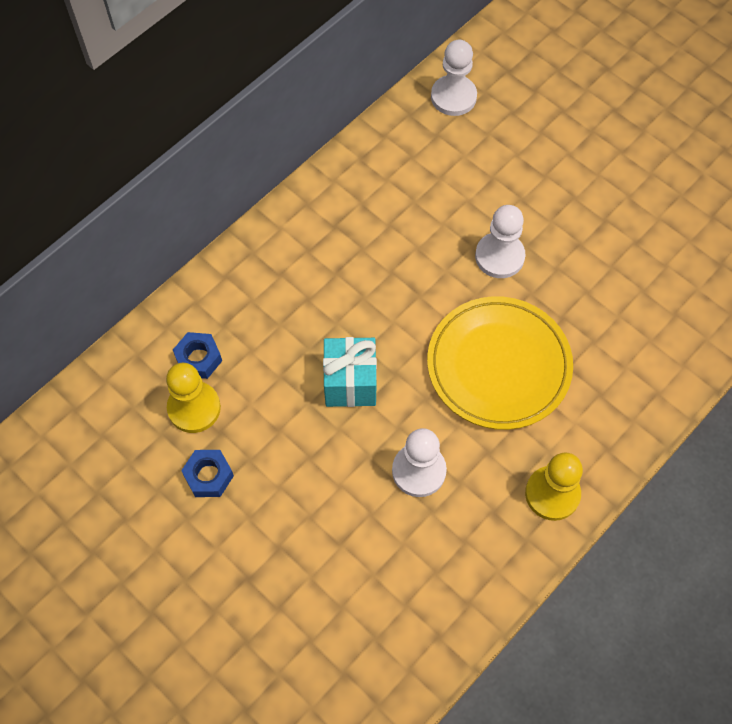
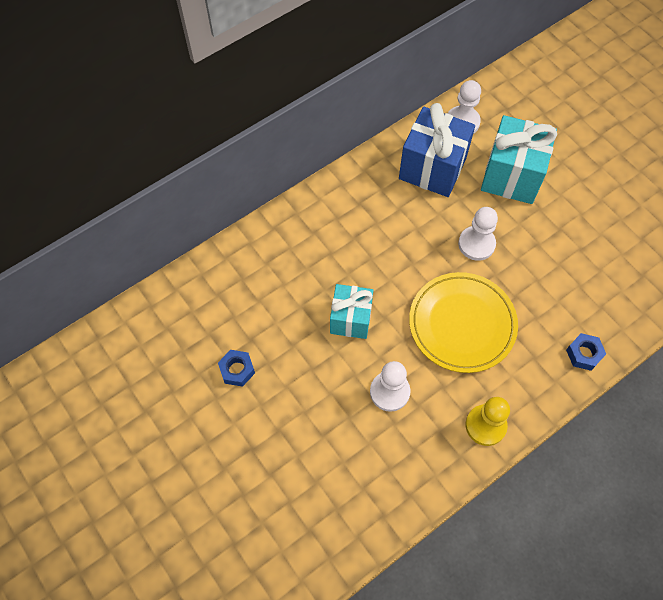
camera: 10 degrees right, 0 degrees up
yellow pawn [166,363,221,433] -> none
blue nut [173,332,222,379] -> blue nut moved to [566,333,606,371]
none -> blue gift [399,103,475,197]
none -> turquoise gift [481,115,557,204]

